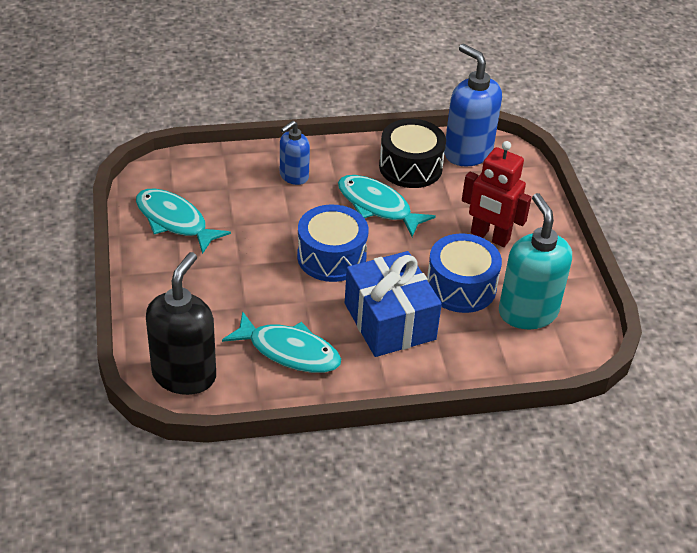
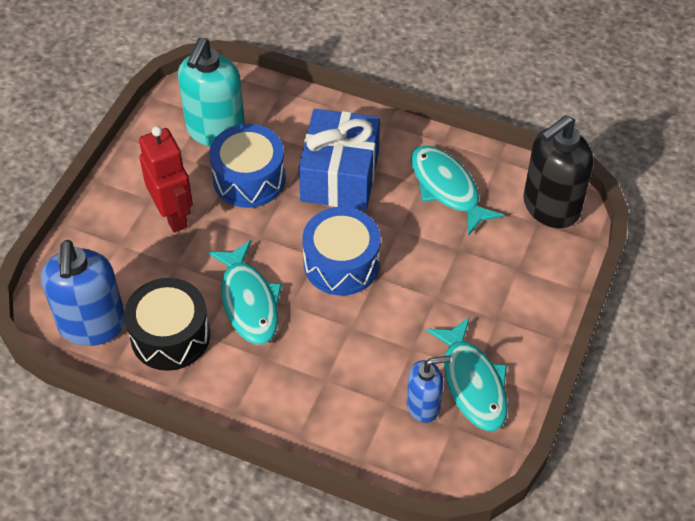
camera: 145 degrees left, 10 degrees up
blue soap dispenser [280,120,310,185] -> blue soap dispenser moved to [407,356,451,423]

